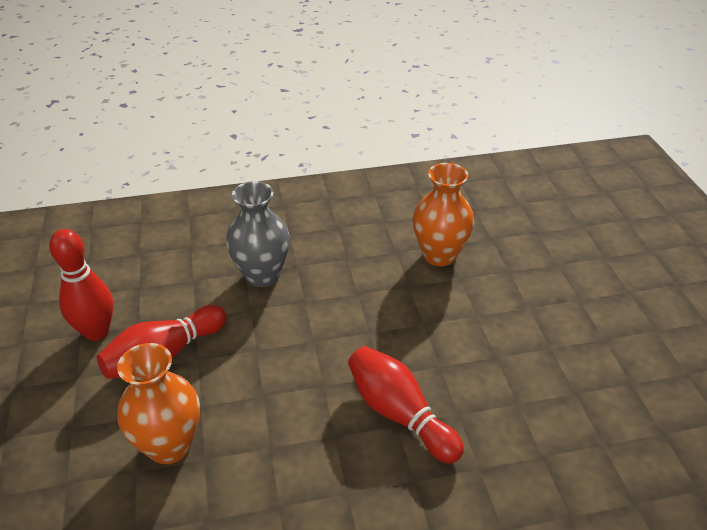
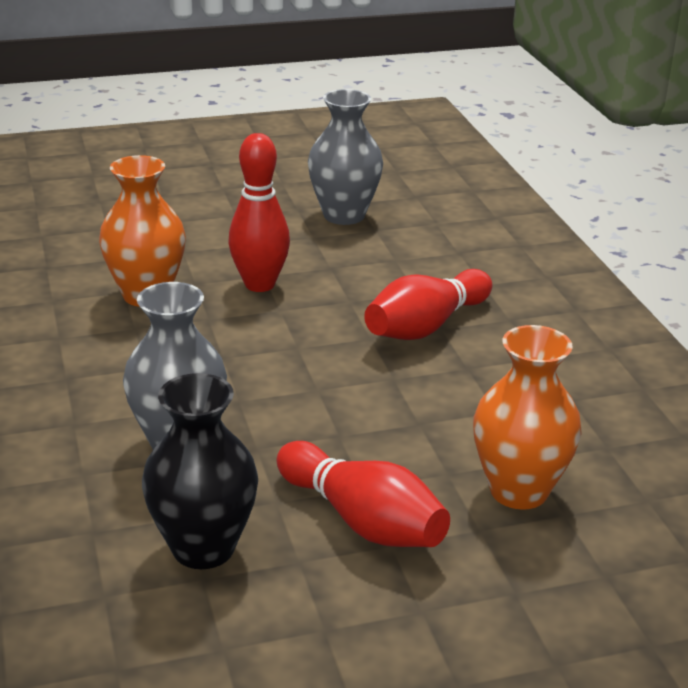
camera: 95 degrees left, 10 degrees down
red bowling pin [49,229,113,341] -> red bowling pin moved to [228,133,290,292]
none -> black vase [142,373,258,569]
none -> grey vase [308,89,383,225]

